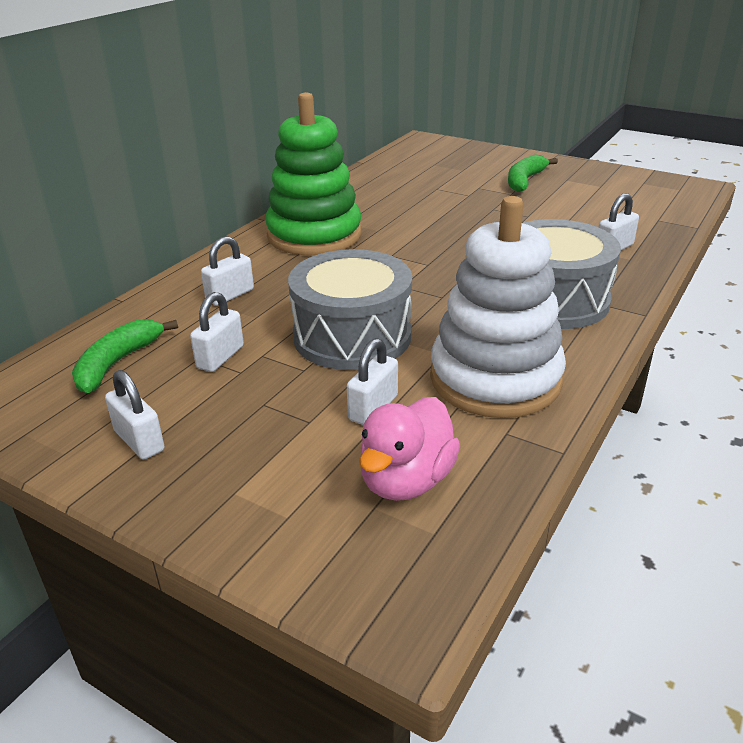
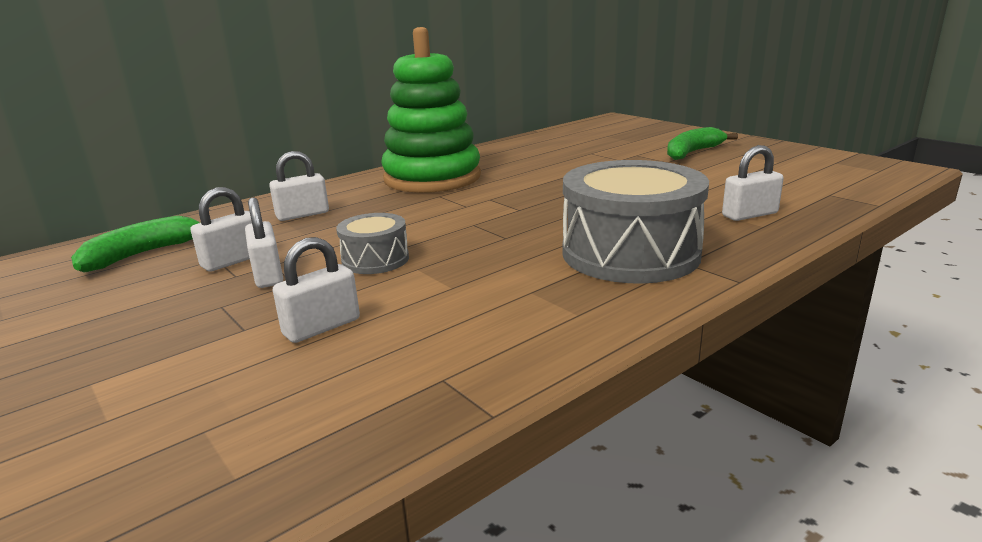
camera: 20 degrees right, 10 degrees down
white padlock [105,370,164,460] -> white padlock moved to [245,197,283,288]
grey drum [288,249,412,370] -> grey drum [336,213,409,274], size x0.50
pink duck [359,397,460,501] -> none
white stacking toy [430,196,566,418] -> none

